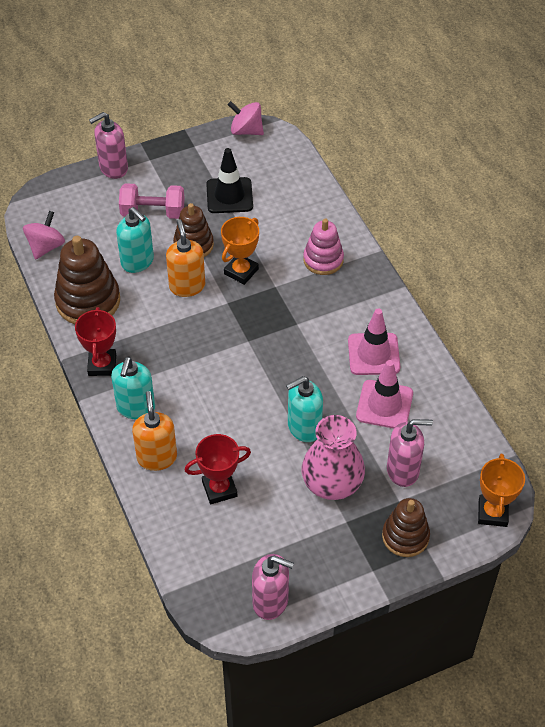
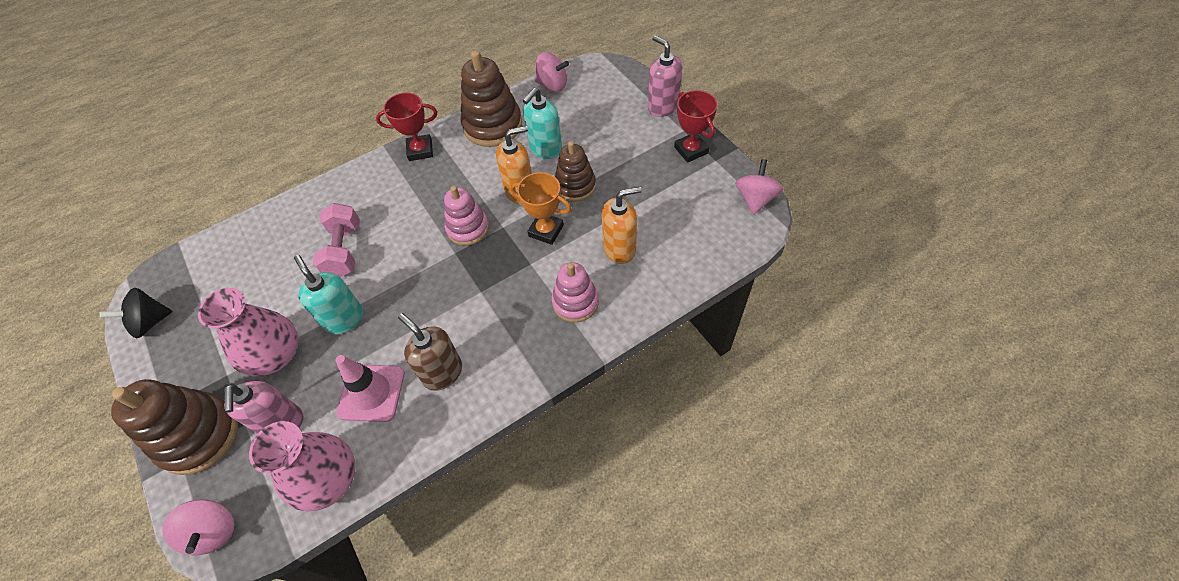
camera: 85 degrees right, 5 degrees up
turquoise soap dispenser [111,357,155,420] -> none
pink dumbbell [119,183,185,219] -> pink dumbbell moved to [313,203,360,277]
orange soap dispenser [132,391,177,471] -> orange soap dispenser moved to [602,187,642,264]
red trophy [184,434,251,504] -> red trophy moved to [674,90,717,163]
black traffic cone [206,148,253,213] -> none
pink soap dispenser [252,554,294,620] -> black spinning top [100,288,172,338]
pink traffic cone [348,309,400,375] -> brown soap dispenser [398,313,462,391]
brown stacking toy [382,498,430,557] -> brown stacking toy [111,379,238,475], size x1.56
orange trophy [478,454,525,527] -> pink spinning top [162,500,234,555]
none -> pink vase [249,421,355,511]
none -> pink stacking toy [444,186,489,246]

